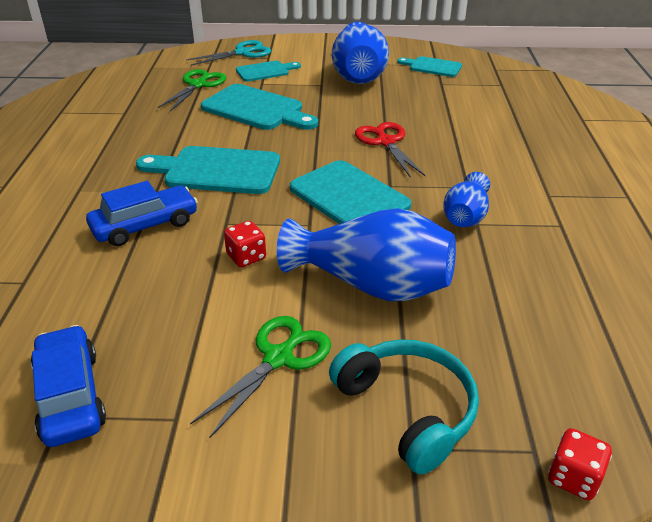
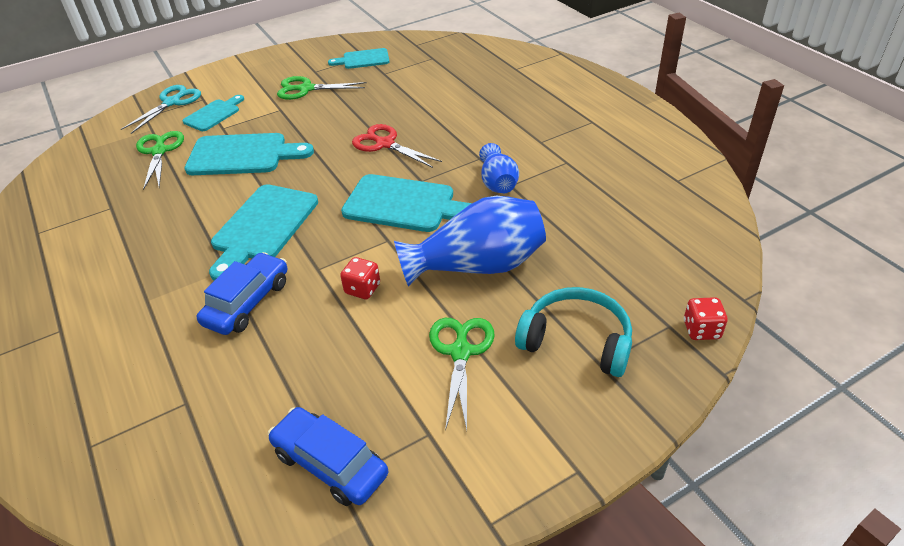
camera: 30 degrees left, 5 degrees up
turquoise cutting board [136,146,280,194] -> turquoise cutting board turned 45 degrees counterclockwise [209,185,318,281]
blue vase [332,22,389,84] -> green scissors [277,76,366,100]

